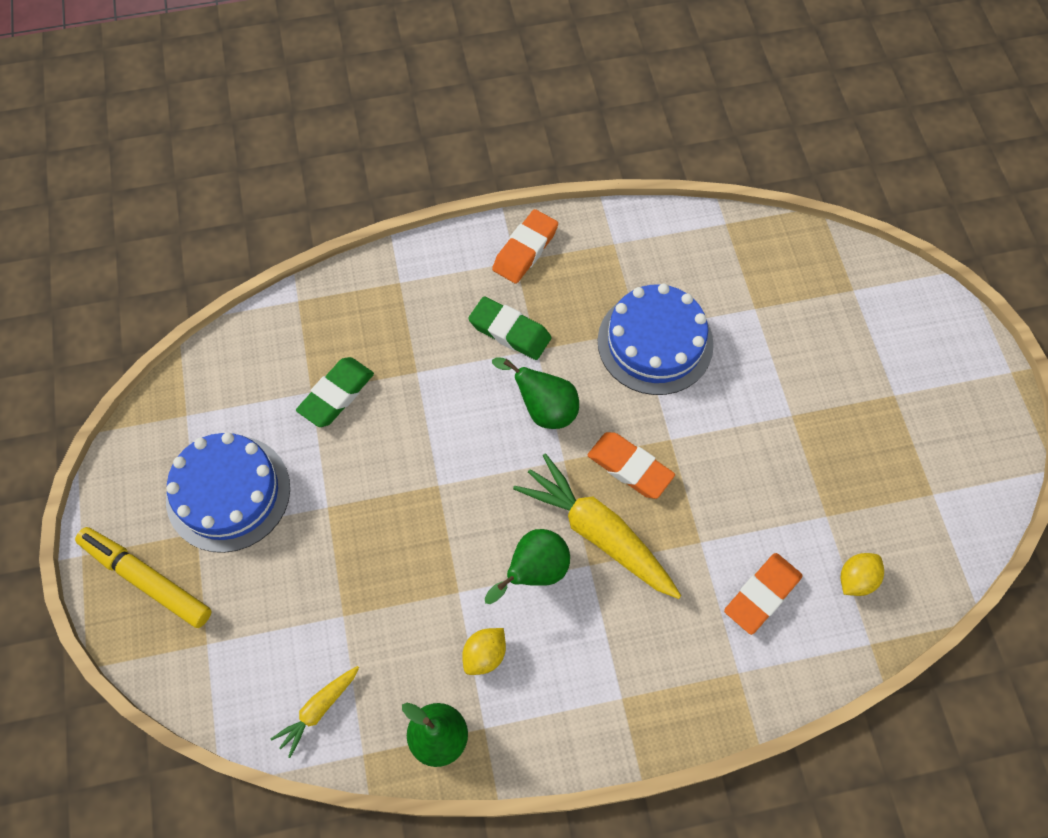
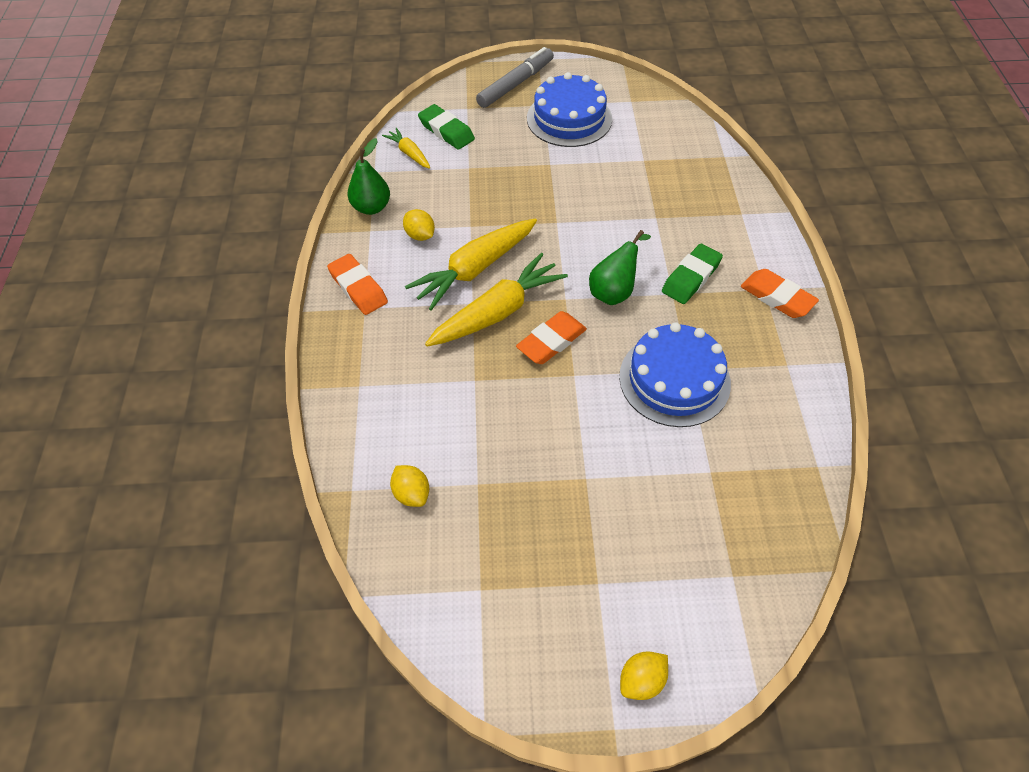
camera: 100 degrees right, 10 degrees down
yellow marker [75,527,212,628] -> grey marker [476,47,554,108]
green eraser [296,357,374,427] -> green eraser moved to [418,104,475,150]
green pear [485,529,570,604] -> yellow carrot [405,218,537,310]
orange eraser [724,553,802,635] -> orange eraser moved to [327,254,388,315]
none -> yellow lemon [620,652,668,700]

